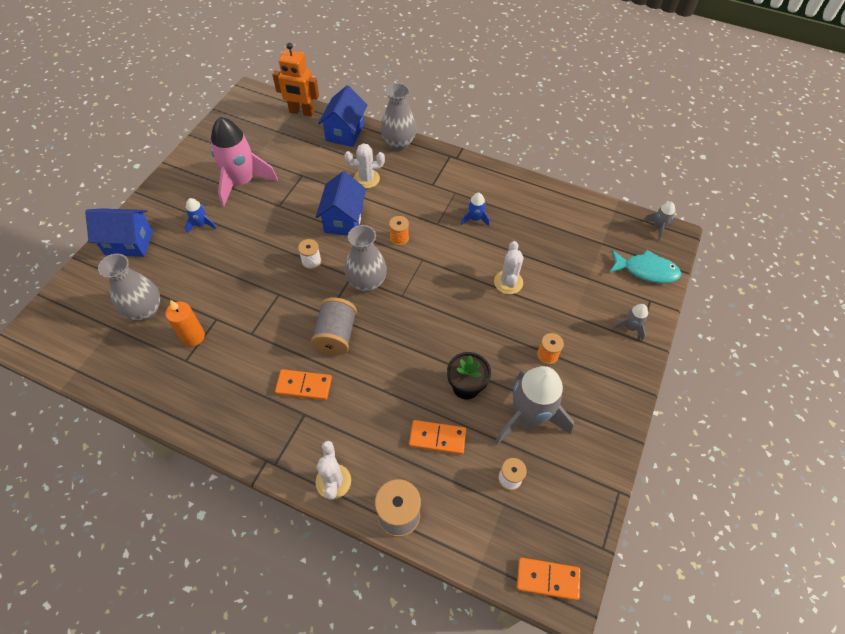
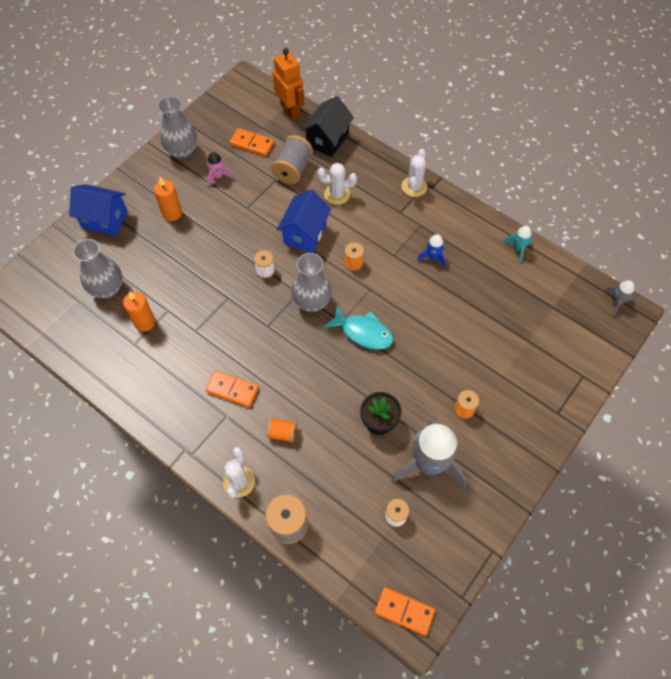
camera: 15 degrees right, 5 degrees up
blue rocket [185,198,217,234] -> orange candle [154,177,182,221]
pink rocket [211,117,278,207] -> pink rocket [207,152,233,187], size x0.45
orange robot [272,43,319,117] -> orange robot turned 150 degrees counterclockwise [272,48,304,119]
grey spool [311,297,357,355] -> grey spool moved to [271,135,313,184]
blue house [318,85,367,147] -> black house [301,96,354,157]
grey vase [380,83,416,151] -> grey vase moved to [158,96,197,159]
orange domino [409,420,467,455] -> orange domino moved to [230,128,274,156]
white cactus [494,241,524,294] -> white cactus moved to [401,149,428,197]
turquoise fish [609,250,681,283] -> turquoise fish moved to [323,305,393,350]
grey rocket [612,304,648,341] -> none
none -> orange spool [267,417,297,443]
none -> turquoise rocket [504,226,533,262]

